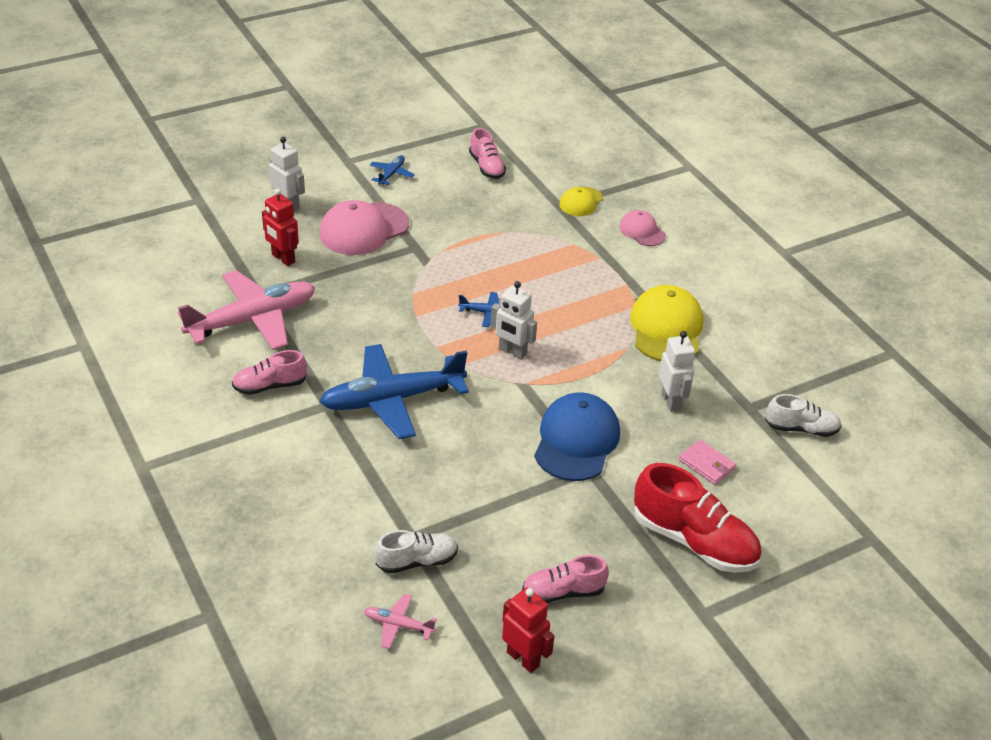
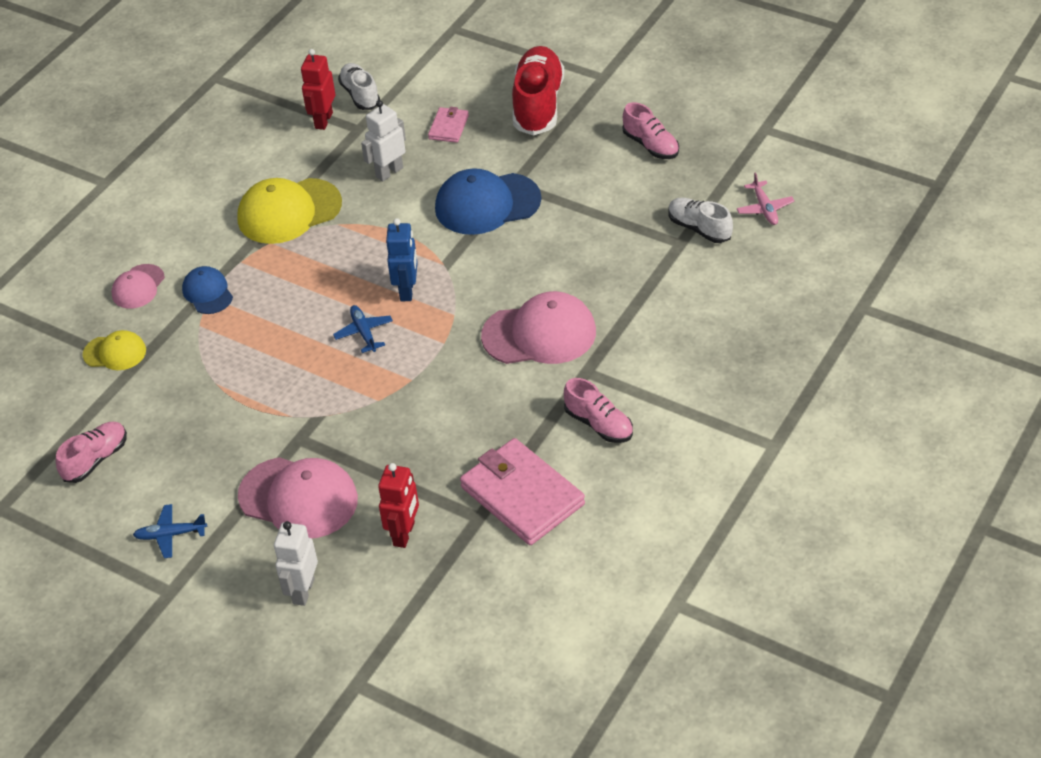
camera: 115 degrees left, 5 degrees up
pink plane [177,270,315,350] -> pink wallet [460,438,585,545]
blue plane [319,344,469,439] -> pink cap [481,291,596,364]
white robot [491,281,537,360] -> blue robot [386,218,418,301]
red robot [502,588,554,673] -> red robot moved to [301,49,335,130]
none -> blue cap [182,266,233,314]

